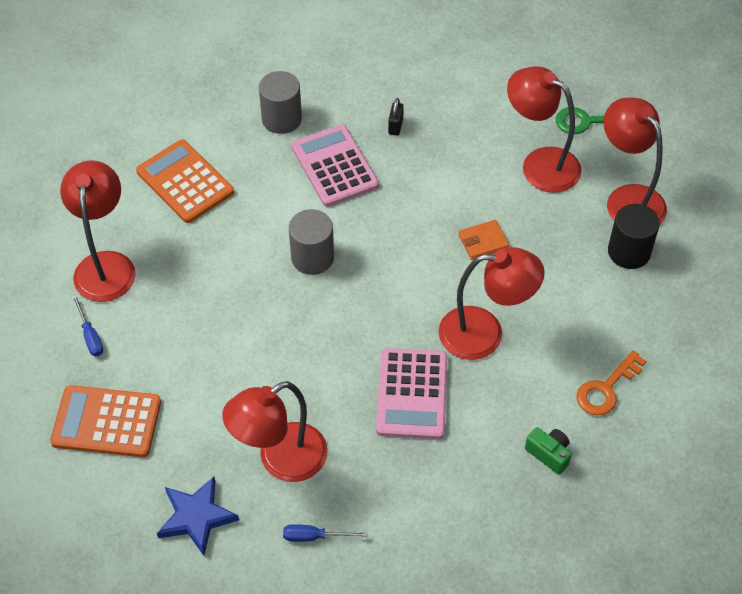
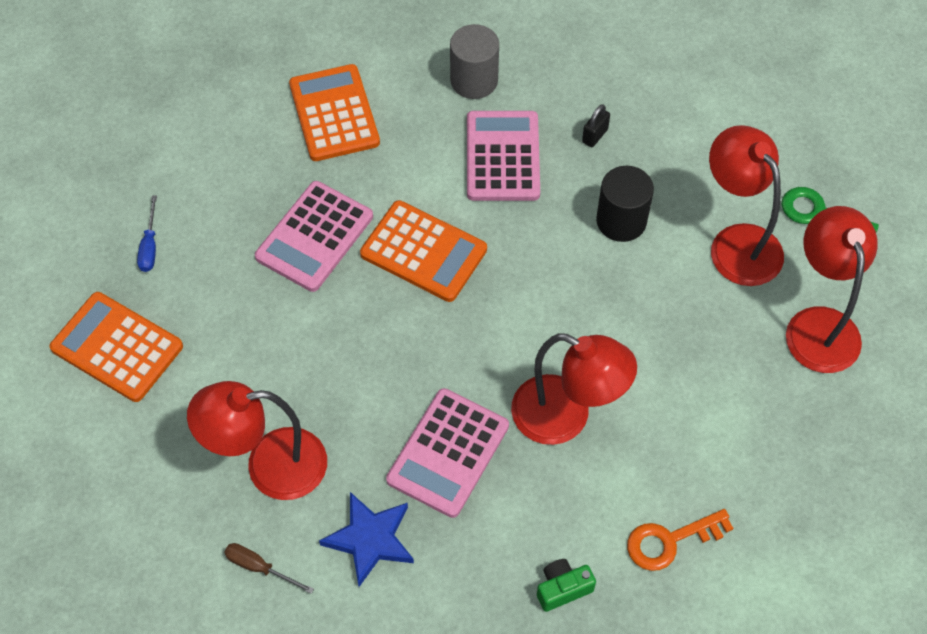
camera: 25 degrees right, 5 degrees up
red lamp [60,160,136,302] -> none
blue star [157,477,239,556] -> blue star moved to [319,492,414,587]
blue screwdriver [283,524,367,542] -> brown screwdriver [224,543,314,594]
grey cylinder [289,209,334,275] -> orange calculator [360,200,487,302]
orange wallet [459,220,509,260] -> none
green camera [525,427,572,475] -> green camera turned 90 degrees counterclockwise [537,559,596,612]
black cylinder [608,204,660,269] -> black cylinder moved to [596,166,654,242]
none -> pink calculator [255,181,373,292]

